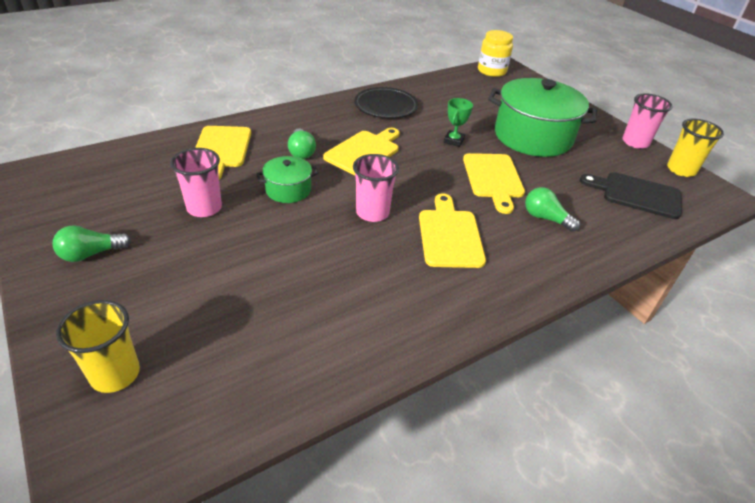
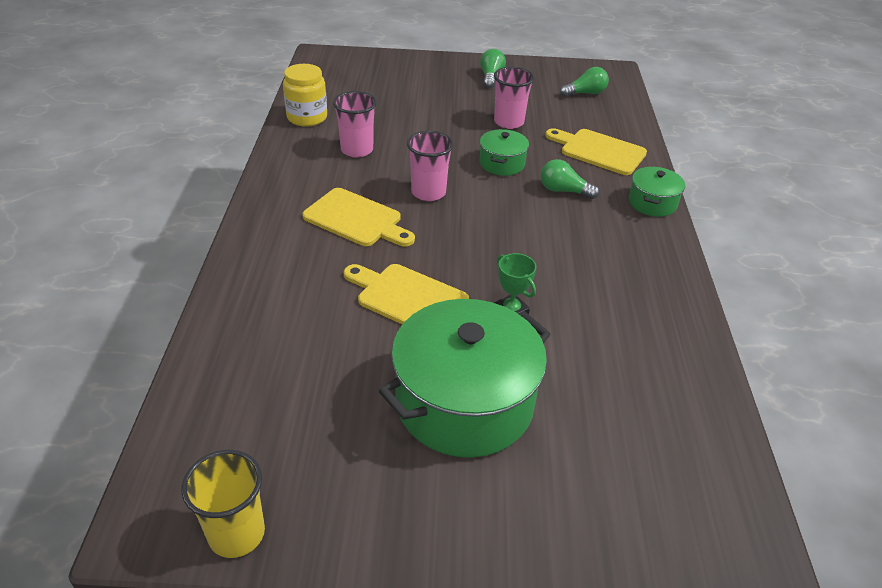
camera: 125 degrees right, 0 degrees up
yellow cup [56,300,140,393] -> none
yellow cutting board [323,128,399,175] -> none
black plate [354,87,418,119] -> none
yellow jar [478,30,513,77] -> yellow jar moved to [283,64,327,127]
green light bulb [525,187,580,232] -> green light bulb moved to [560,67,609,97]
black cutting board [580,172,682,219] -> none
pink cup [622,93,672,149] -> pink cup moved to [333,91,377,158]
none -> green pot [629,167,685,217]

